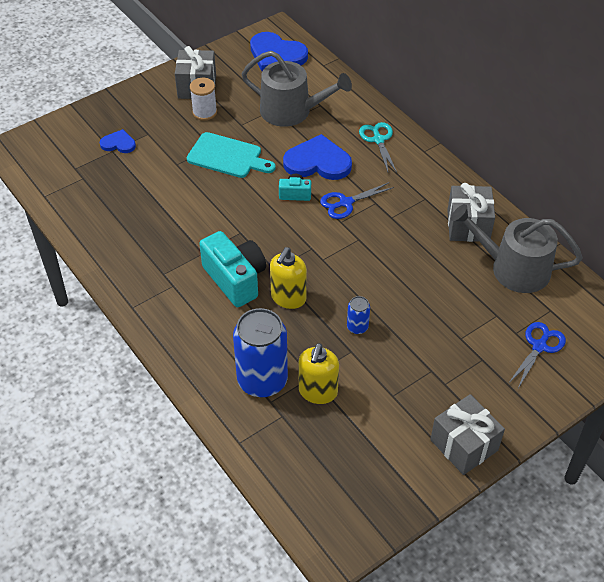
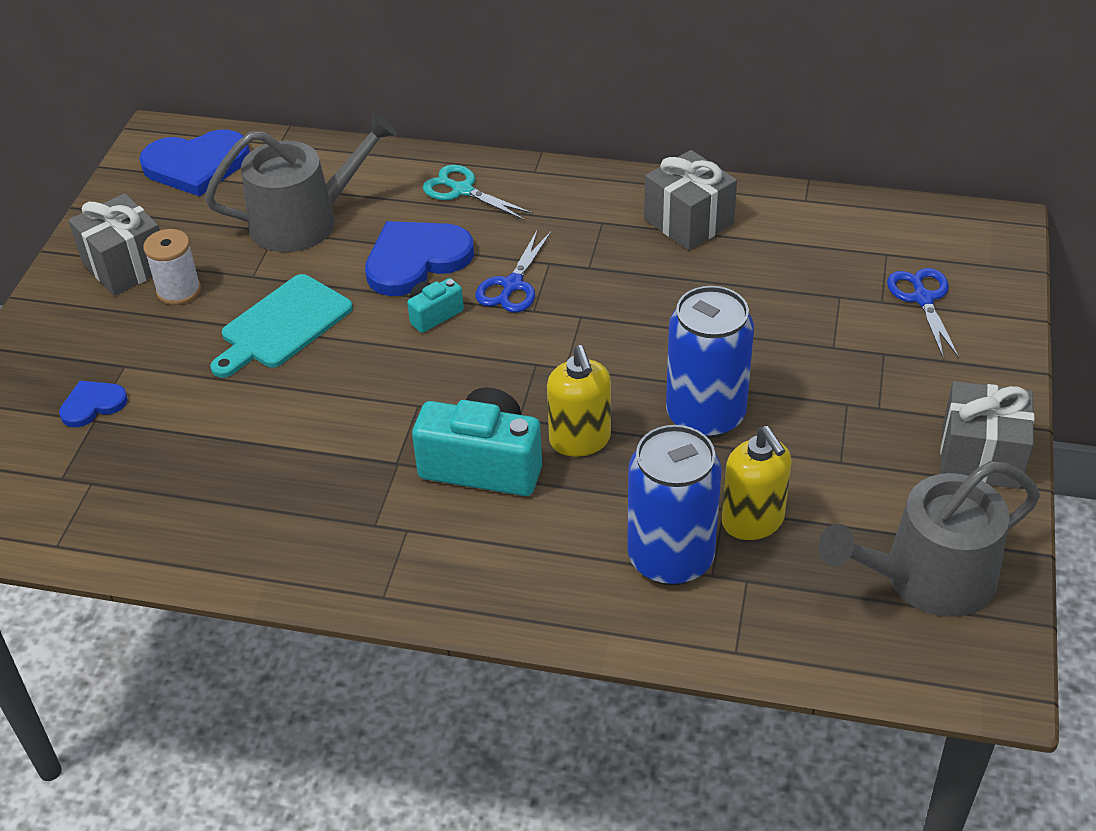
camera: 40 degrees left, 5 degrees down
turquoise cutting board [187,132,276,178] -> turquoise cutting board turned 150 degrees clockwise [210,274,353,378]
blue can [347,296,370,334] -> blue can [666,286,754,439], size x2.24
grey watering can [451,204,583,293] -> grey watering can moved to [819,461,1040,617]

